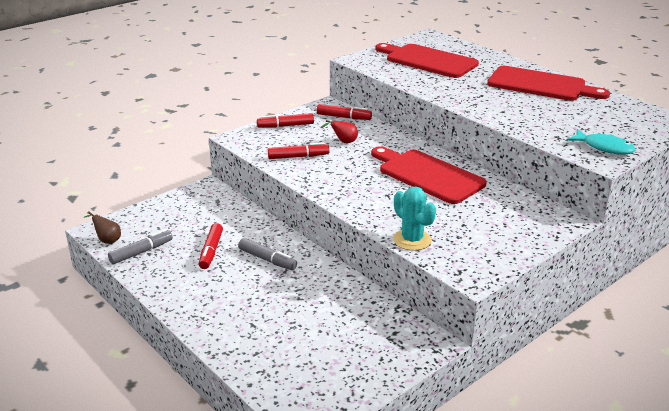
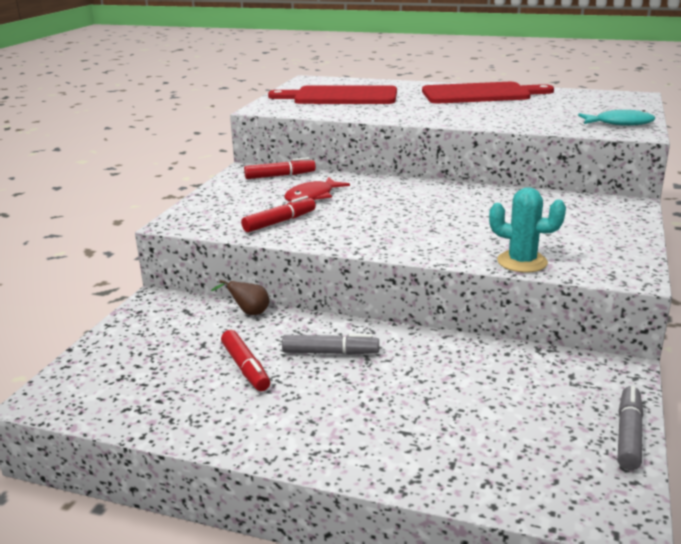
camera: 30 degrees left, 5 degrees down
brown pear [84,211,121,244] -> brown pear moved to [211,280,269,315]
grey marker [108,229,173,264] -> grey marker moved to [618,386,643,470]
red marker [257,113,314,128] -> none
red pear [320,120,358,143] -> red fish [284,177,350,202]
red cutting board [371,146,487,204] -> none

